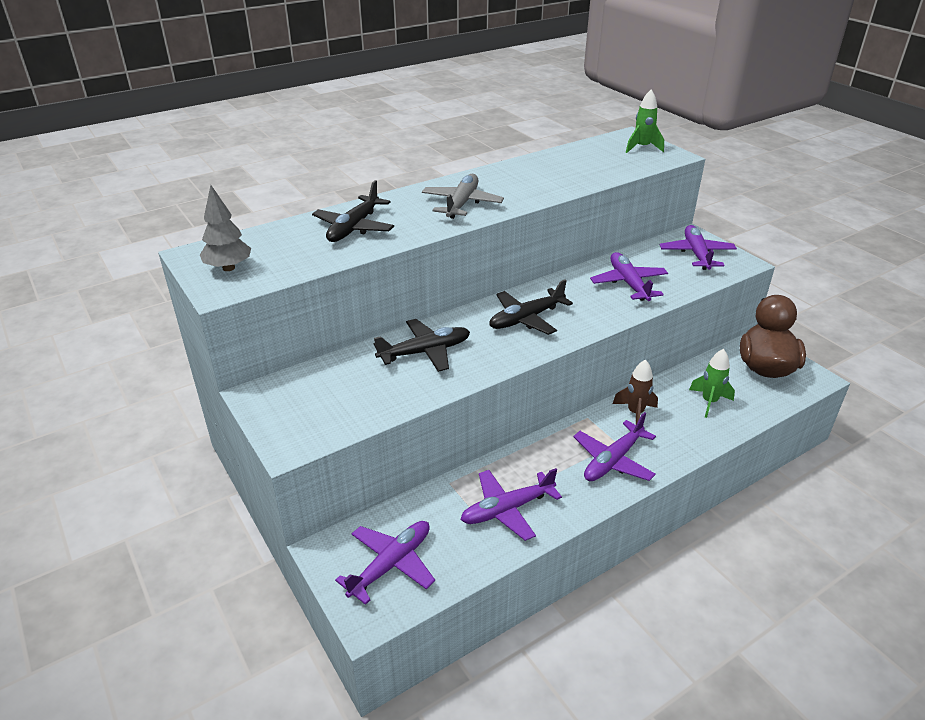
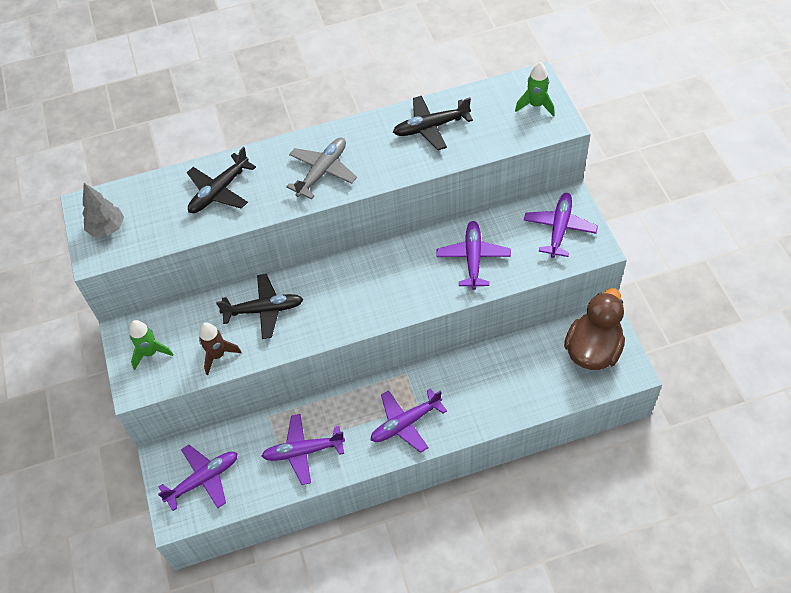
camera: 20 degrees right, 20 degrees up
black plane [489,279,573,335] -> black plane moved to [393,96,473,150]
brown rocket [613,359,658,424] -> brown rocket moved to [199,323,241,375]
green rocket [689,349,735,418] -> green rocket moved to [129,320,174,370]

